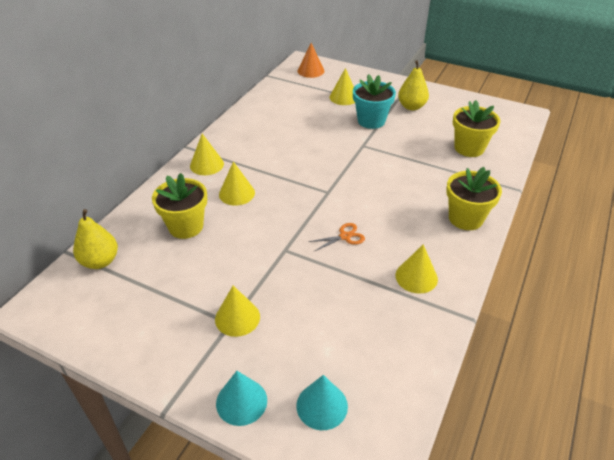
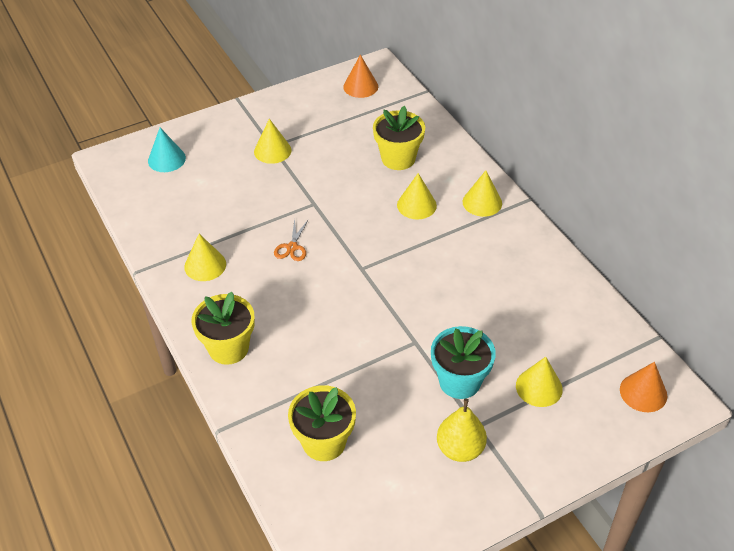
camera: 125 degrees right, 5 degrees up
yellow pear [73,209,118,269] -> none
turquoise cone [216,371,267,426] -> none
none -> orange cone [343,54,378,98]

